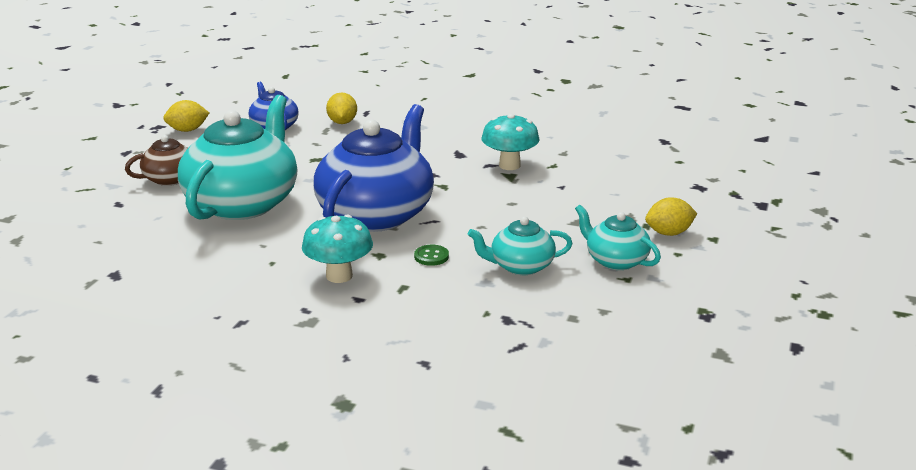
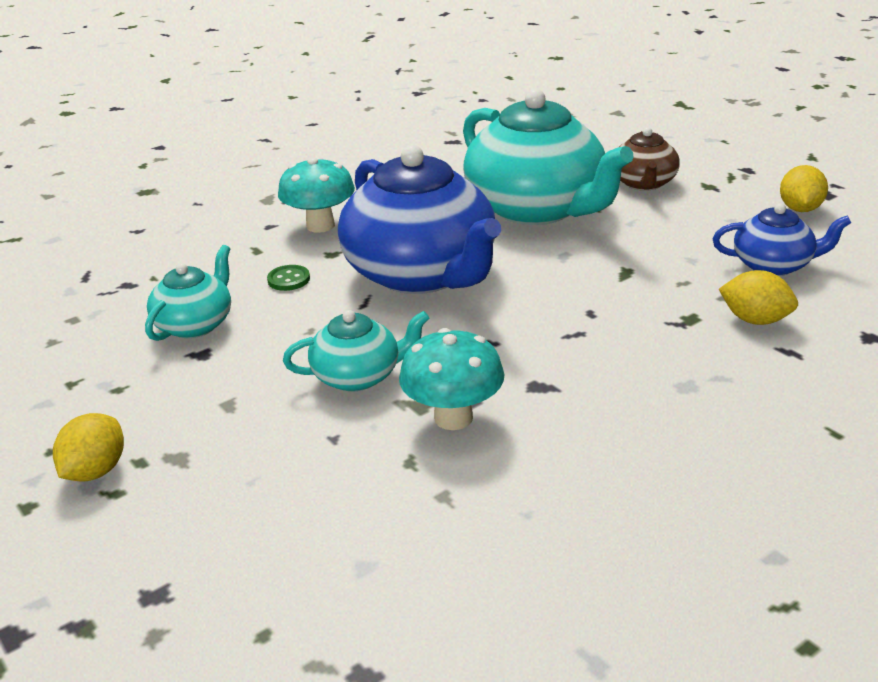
camera: 125 degrees right, 5 degrees up
turquoise teapot [575,205,661,270] -> turquoise teapot moved to [283,310,429,391]

